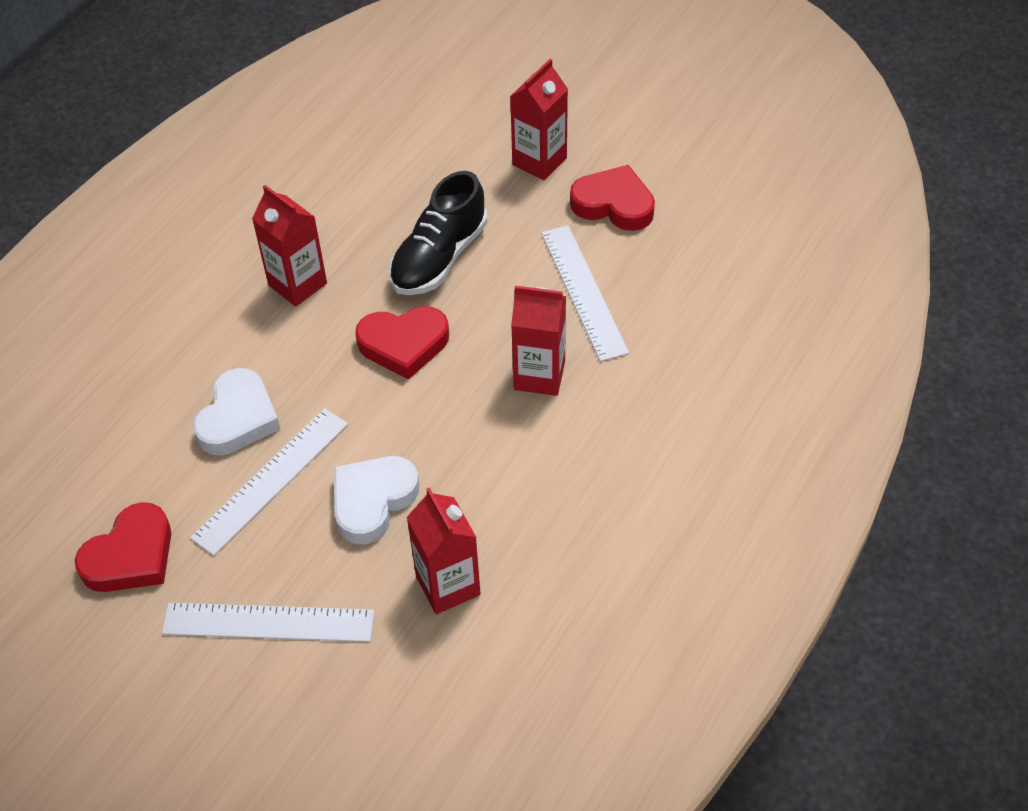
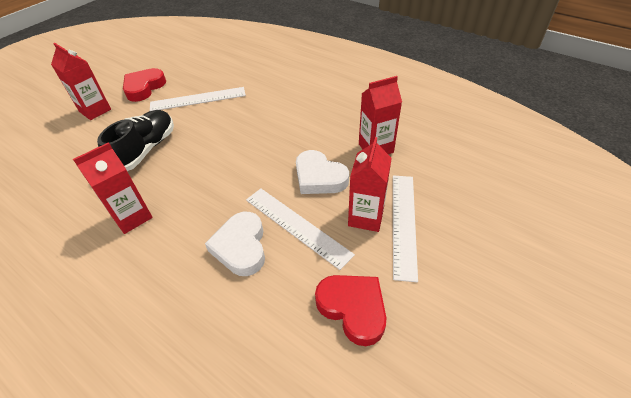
camera: 85 degrees left, 5 degrees down
white heart [193,368,280,456] -> white heart turned 120 degrees counterclockwise [205,212,265,276]
red heart [355,306,449,380] -> none
black shoe [389,171,487,295] -> black shoe turned 105 degrees counterclockwise [97,110,174,171]
red carton [511,286,566,396] -> red carton moved to [348,137,392,232]

